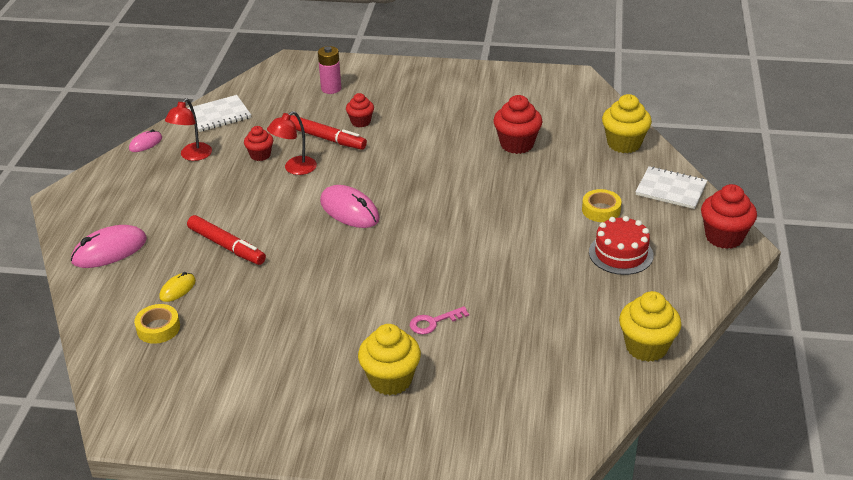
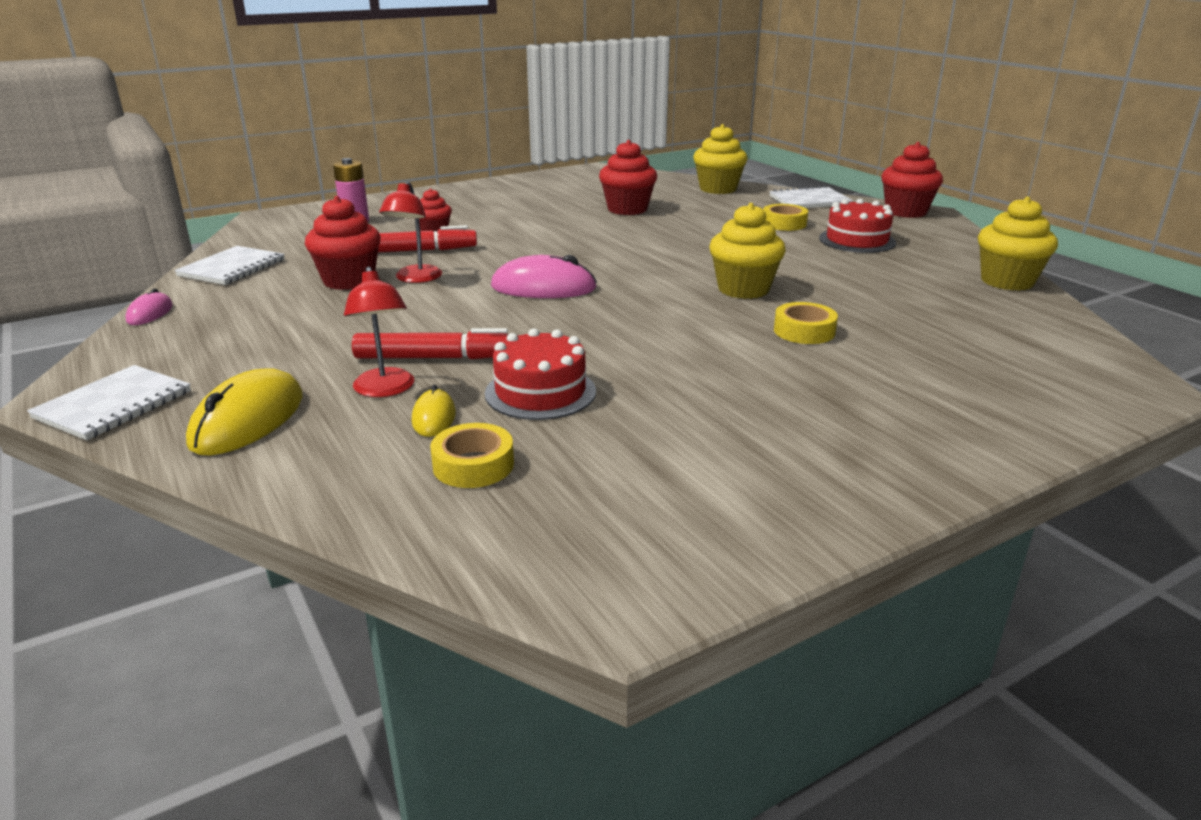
camera: 40 degrees left, 10 degrees down
pink mouse [70,225,147,268] -> yellow mouse [186,368,302,455]
red lamp [165,98,212,161] -> red lamp moved to [344,266,414,397]
red cupcake [244,126,273,161] -> red cupcake [305,196,381,290], size x1.66
yellow cupcake [358,324,421,395] -> yellow cupcake moved to [709,203,786,299]
pink key [410,306,469,334] -> yellow tape [774,302,838,344]
none -> white notebook [27,365,191,440]
none -> red cake [485,328,596,420]

